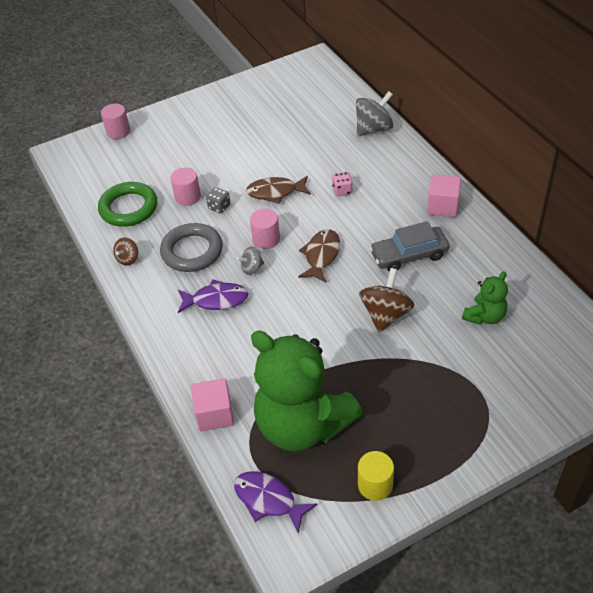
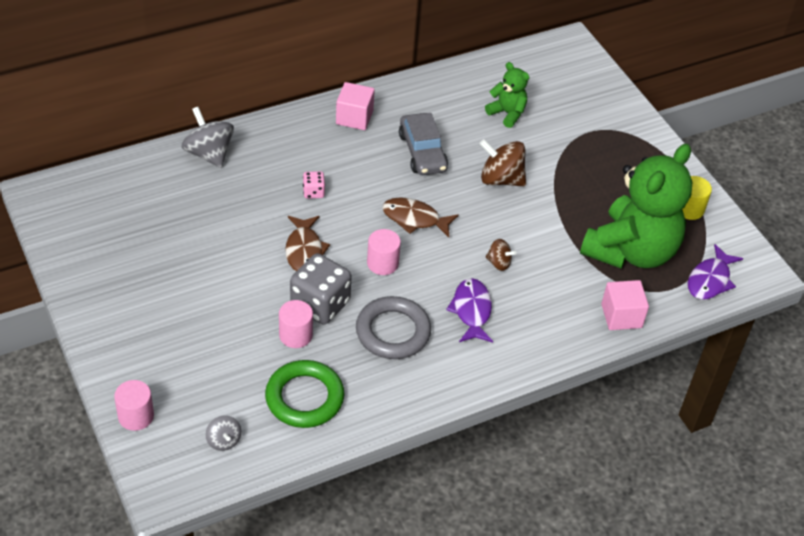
camera: 95 degrees left, 0 degrees up
brown spinning top [113,237,138,266] -> brown spinning top moved to [486,239,516,271]
grey dice [206,187,230,213] -> grey dice [290,253,352,325], size x2.12
grey spinning top [237,246,264,275] -> grey spinning top moved to [206,416,241,451]

